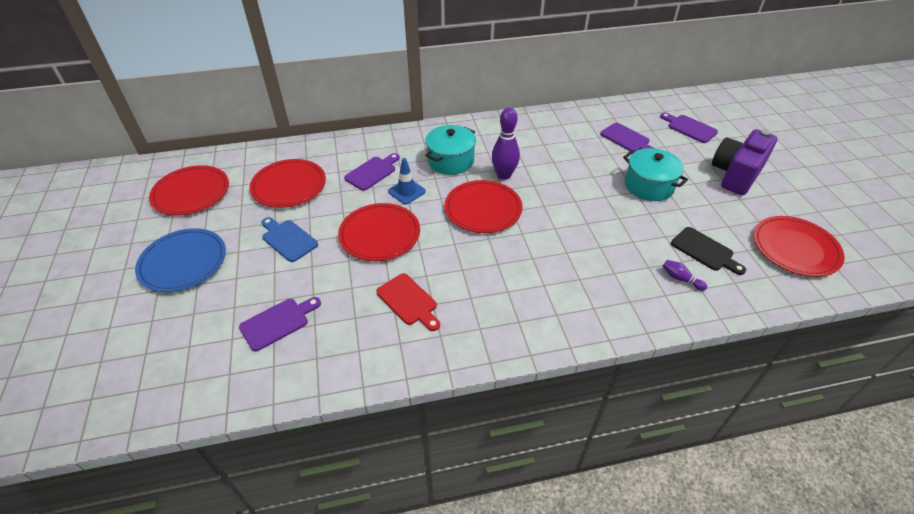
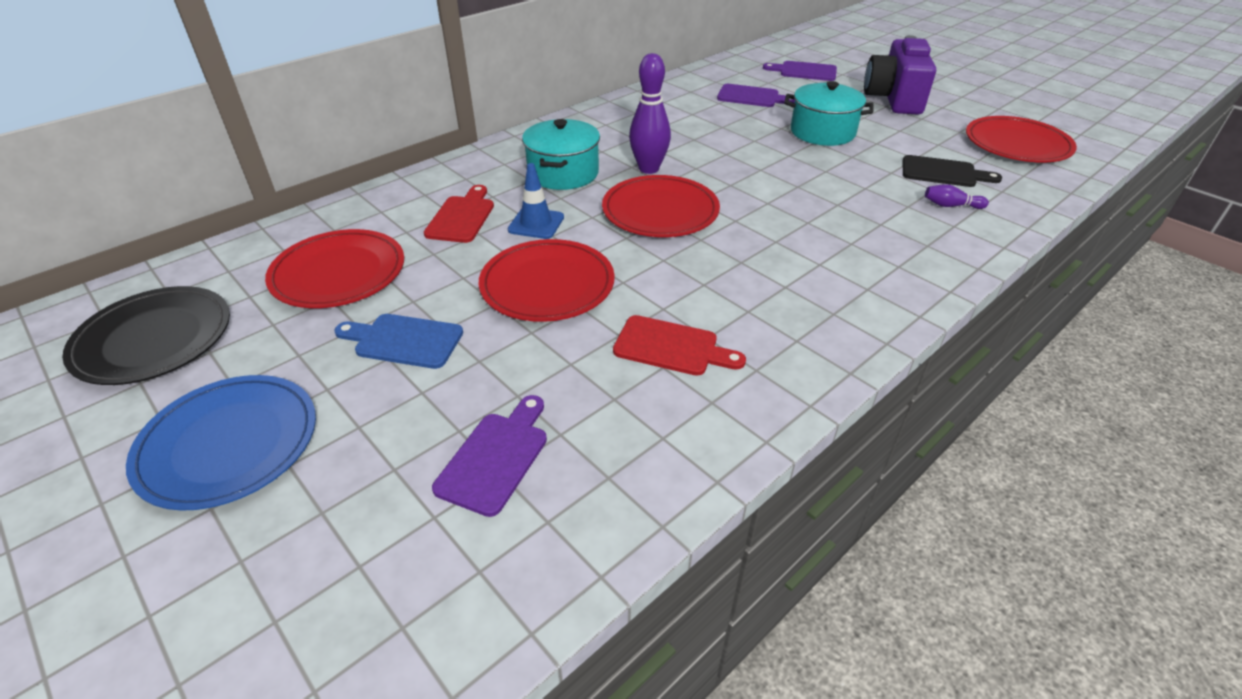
camera: 30 degrees left, 5 degrees down
red plate [149,165,229,215] -> black plate [62,286,230,385]
purple cutting board [344,153,400,191] -> red cutting board [424,185,494,243]

